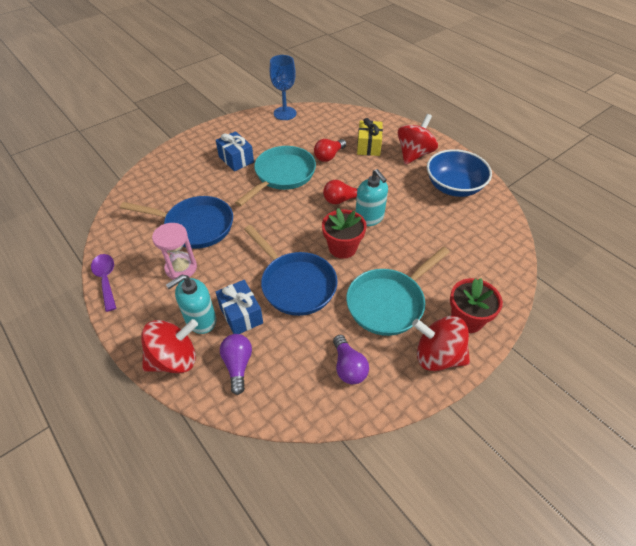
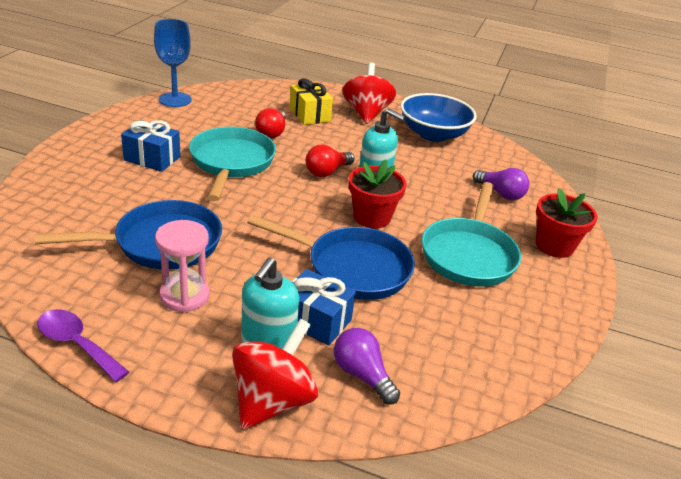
camera: 35 degrees left, 15 degrees down
purple light bulb [333,335,369,384] -> purple light bulb moved to [473,168,529,200]
red spinning top [412,316,470,371] -> none

